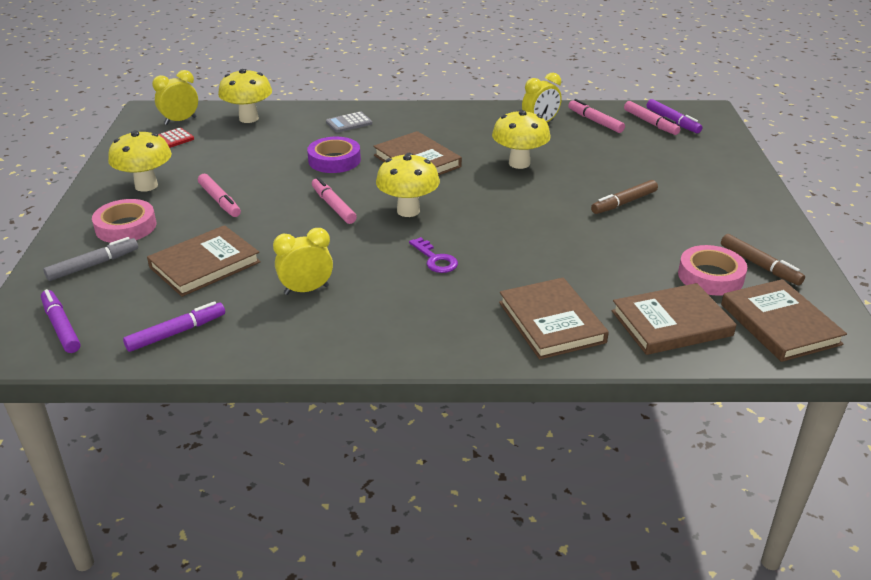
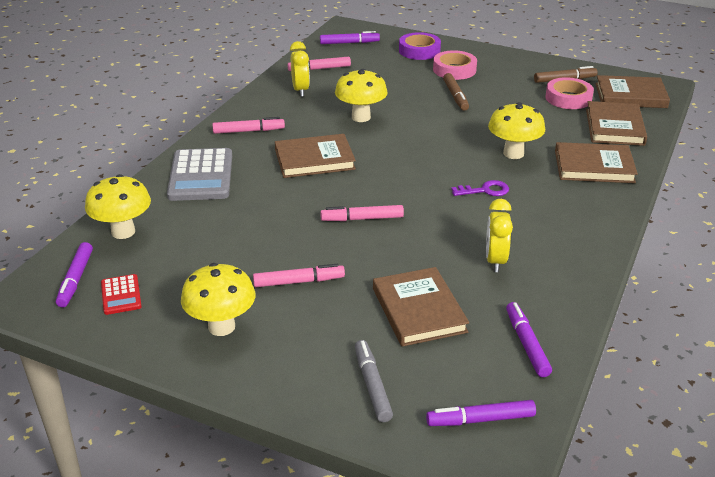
camera: 65 degrees left, 0 degrees up
pink tape [92,199,156,243] -> pink tape moved to [433,50,477,80]
yellow clock [152,70,198,125] -> purple marker [56,242,93,307]
purple tape [307,137,361,173] -> purple tape moved to [399,32,441,60]
grey calculator [326,112,372,133] -> grey calculator [167,148,232,201], size x1.96
yellow mushroom [376,153,440,217] -> yellow mushroom moved to [488,102,545,159]
pink marker [624,101,680,135] -> pink marker moved to [212,117,285,134]

